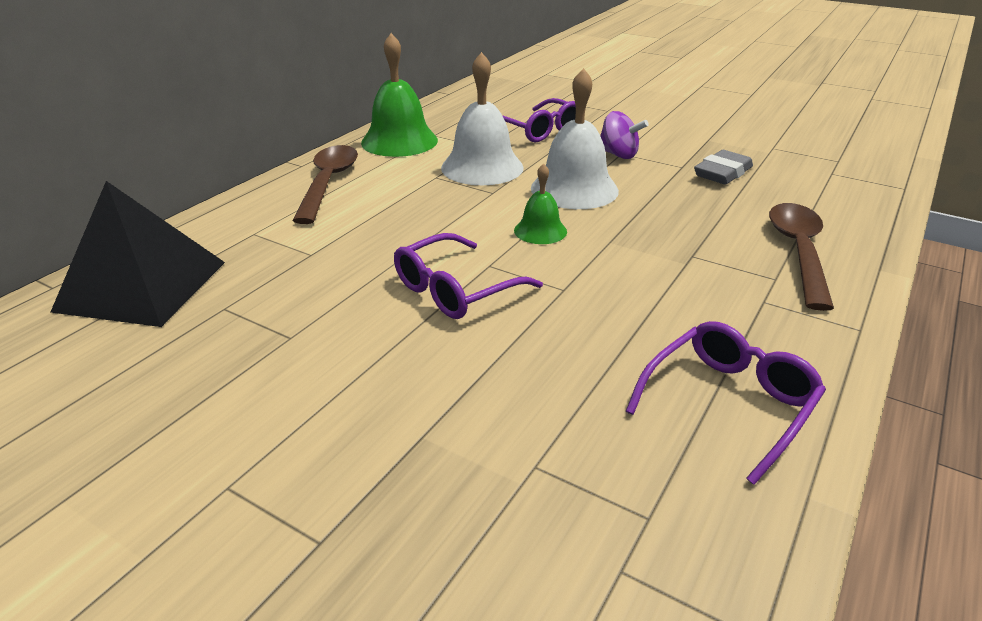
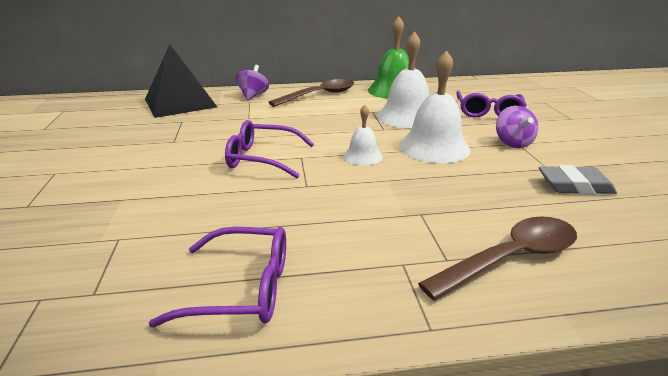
camera: 50 degrees right, 5 degrees down
green bell [514,163,567,244] -> white bell [343,105,383,165]
none -> purple spinning top [236,65,269,100]

